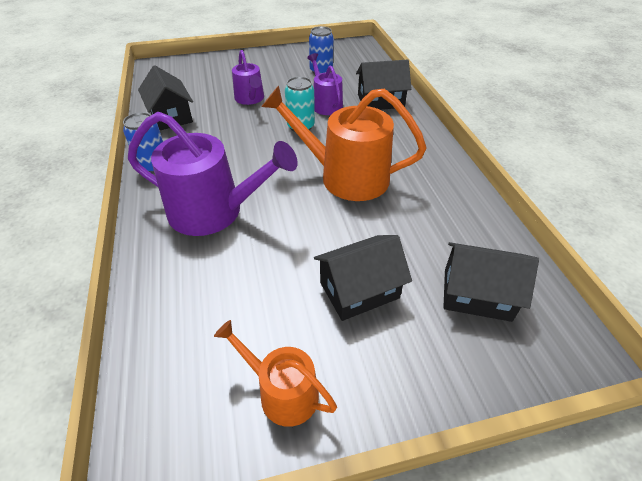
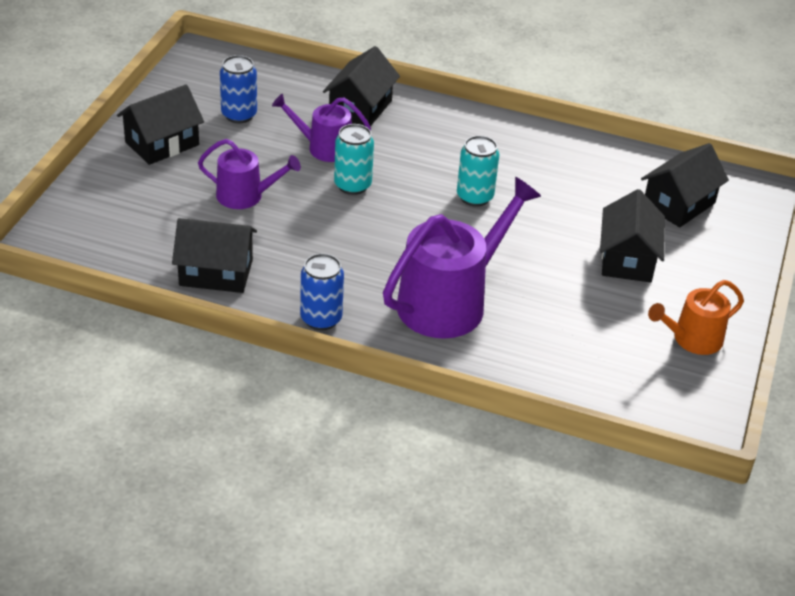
camera: 60 degrees left, 5 degrees down
orange watering can [261,86,427,201] -> turquoise can [457,136,499,207]
none -> black house [117,84,204,165]

